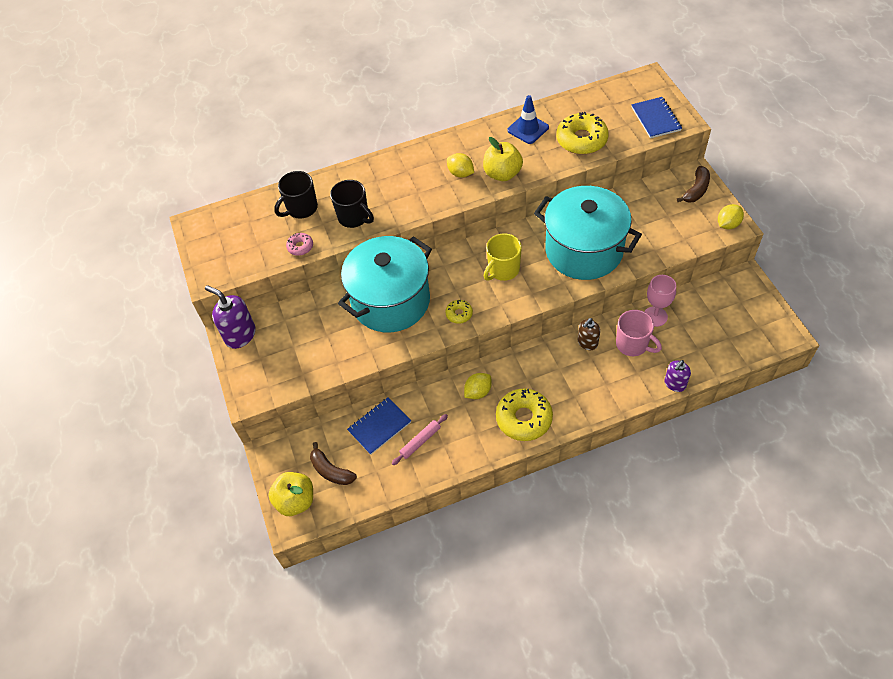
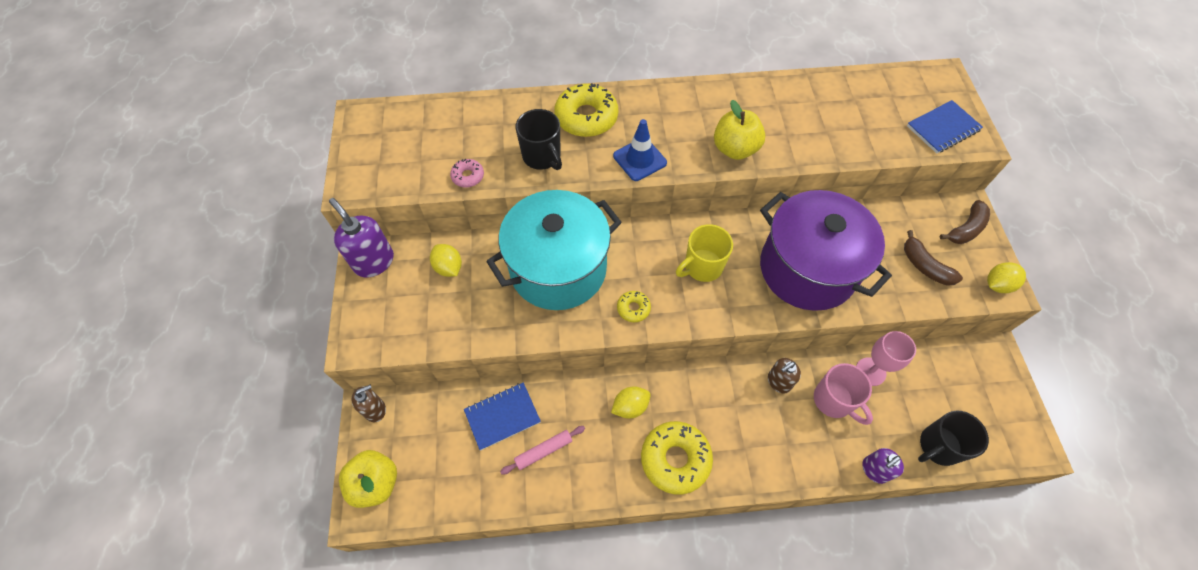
camera: 10 degrees right, 5 degrees up
black mug [274,171,318,219] -> black mug moved to [918,411,989,466]
brown banana [310,442,357,485] -> brown banana moved to [904,230,963,286]
yellow lemon [447,153,474,178] -> yellow lemon moved to [430,244,462,277]
blue traffic cone [507,95,549,144] -> blue traffic cone moved to [613,119,667,181]
turquoise pot [534,186,642,280] -> purple pot [760,190,892,311]
yellow donut [556,112,609,154] -> yellow donut moved to [554,83,618,137]
blue notebook [631,97,682,138] -> blue notebook turned 60 degrees clockwise [907,100,983,153]
none -> brown soap dispenser [352,384,386,422]

